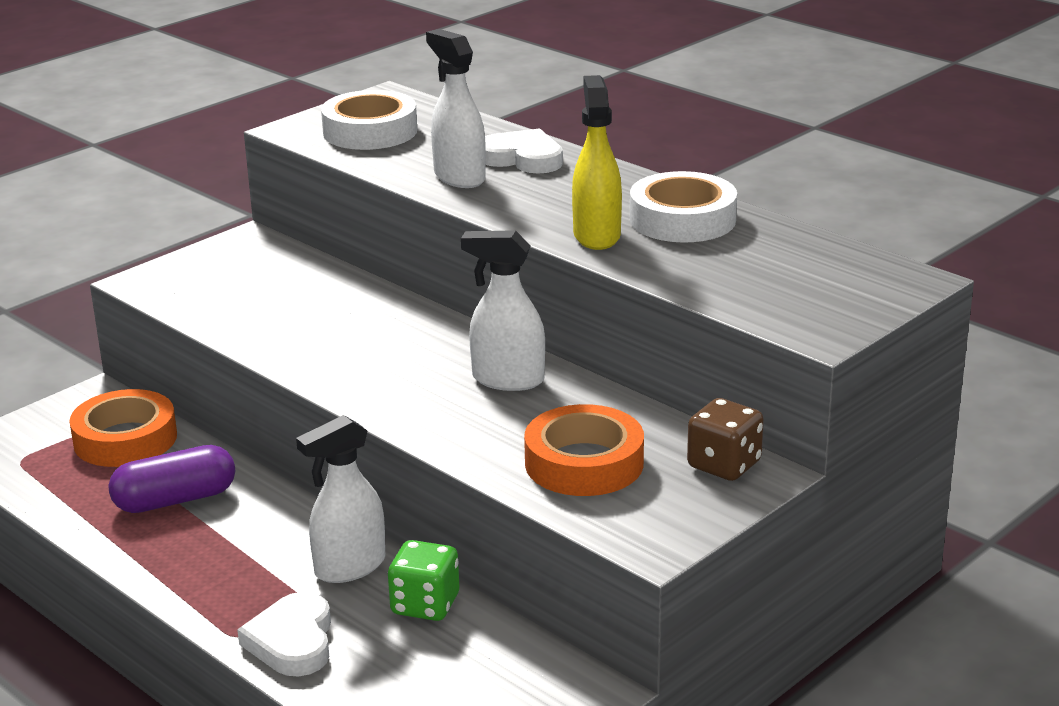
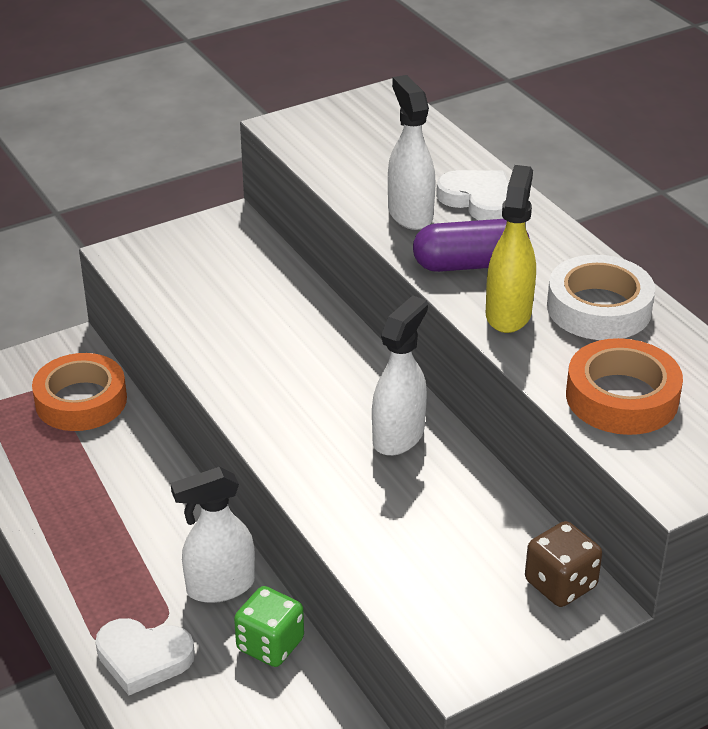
camera: 15 degrees right, 10 degrees up
purple capsule [108,445,235,513] -> purple capsule moved to [413,219,530,272]
white heart [237,592,331,676] -> white heart turned 90 degrees counterclockwise [95,618,195,695]
white tape [321,90,417,150] -> none
white spray bottle [461,230,545,391] -> white spray bottle turned 90 degrees clockwise [372,295,428,456]
orange tape [524,404,644,496] -> orange tape moved to [566,338,683,435]

